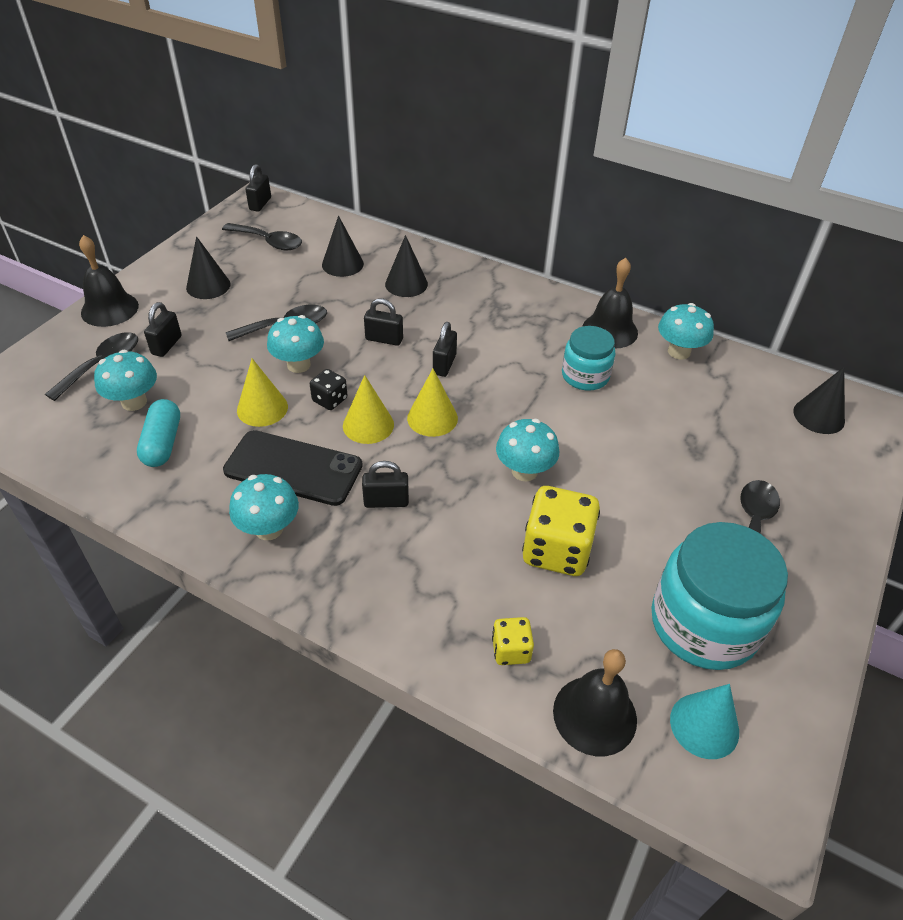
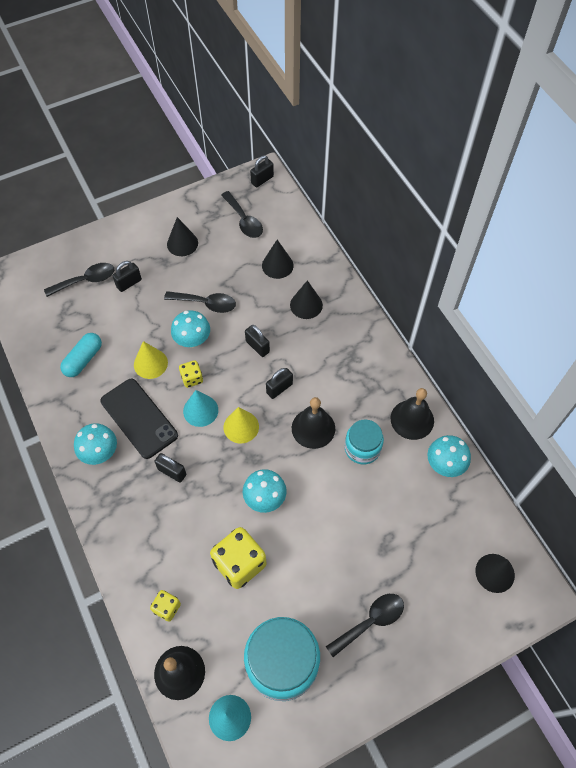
camera: 35 degrees right, 15 degrees up
black bell [79,235,139,327] -> black bell moved to [292,397,335,449]
turquoise mushroom [94,350,157,411] -> none
black dice [310,369,347,410] -> yellow dice [179,360,203,388]
yellow cone [343,375,394,444] -> turquoise cone [183,390,218,427]

